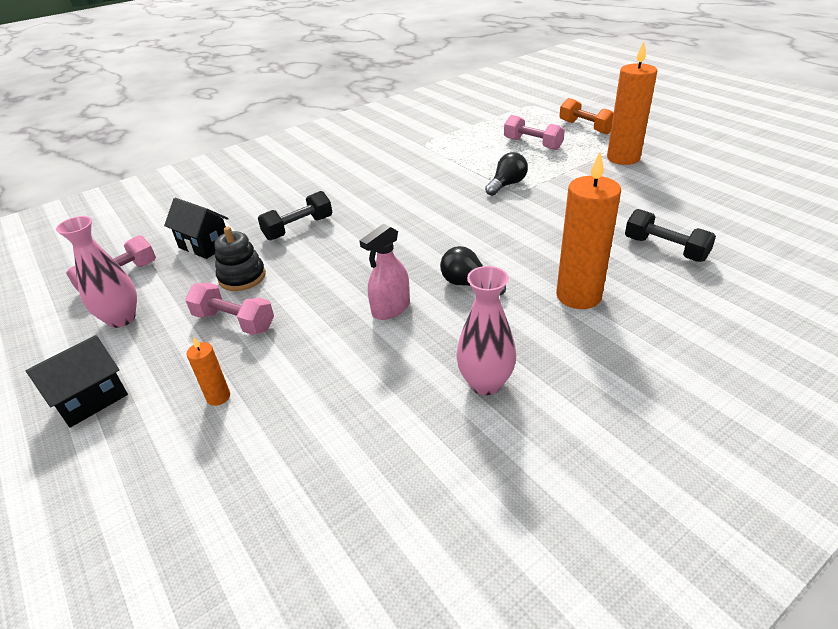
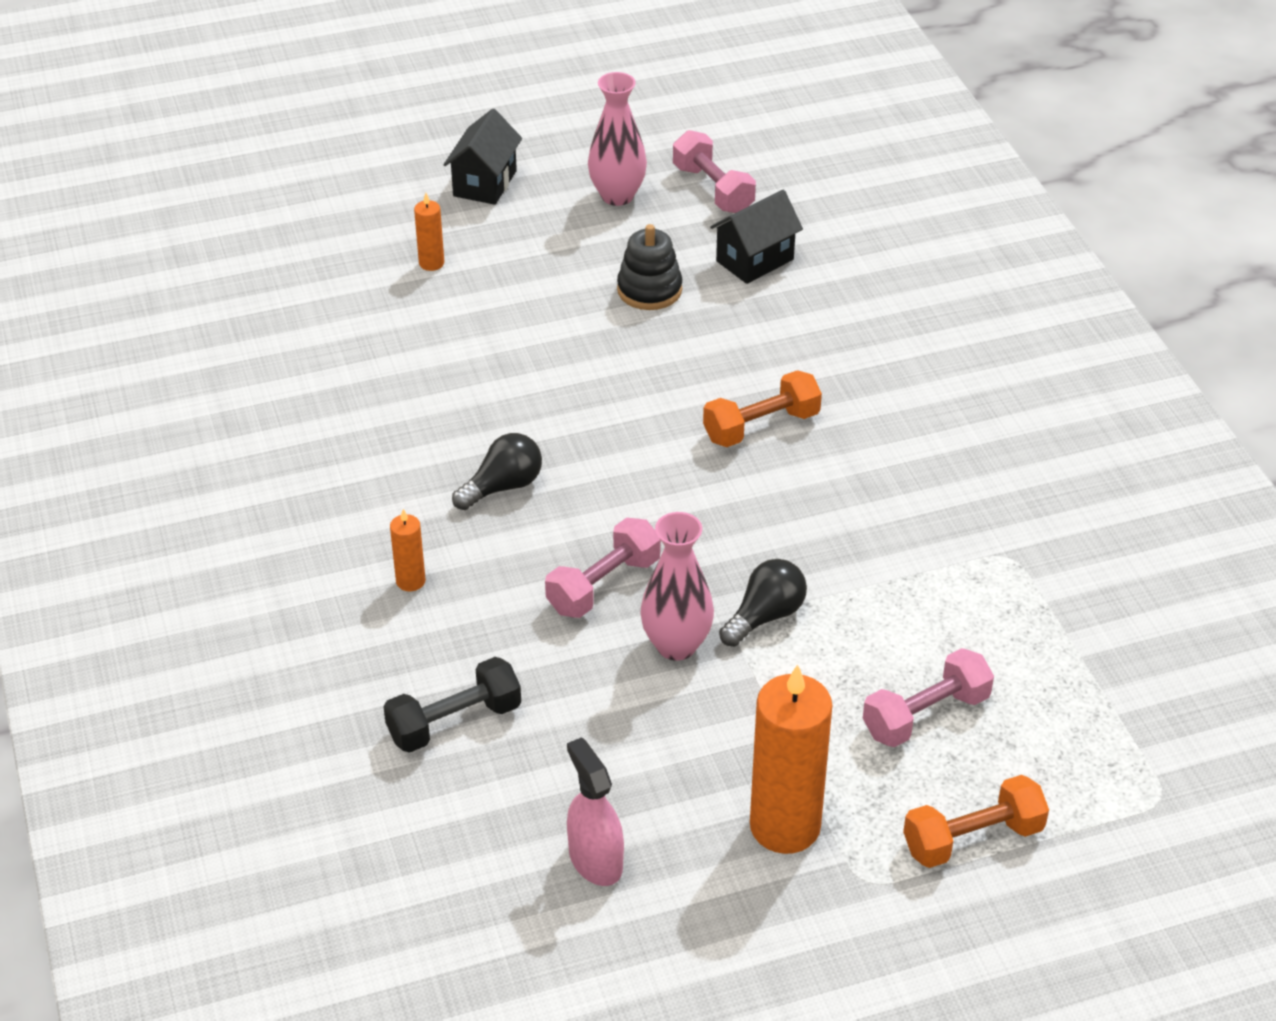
camera: 105 degrees right, 5 degrees up
black house [26,335,128,428] -> black house turned 45 degrees clockwise [444,109,522,205]
pink dumbbell [185,282,274,335] -> pink dumbbell moved to [545,518,661,618]
black dumbbell [258,191,332,240] -> none
pink spray bottle [359,224,410,320] -> pink spray bottle moved to [567,737,624,886]
pink vase [456,266,516,395] -> pink vase moved to [641,512,714,661]
black light bulb [485,152,528,196] -> black light bulb turned 105 degrees counterclockwise [719,559,807,647]
orange candle [556,152,621,309] -> orange candle [390,509,426,591], size x0.46
none -> orange dumbbell [703,370,822,447]

